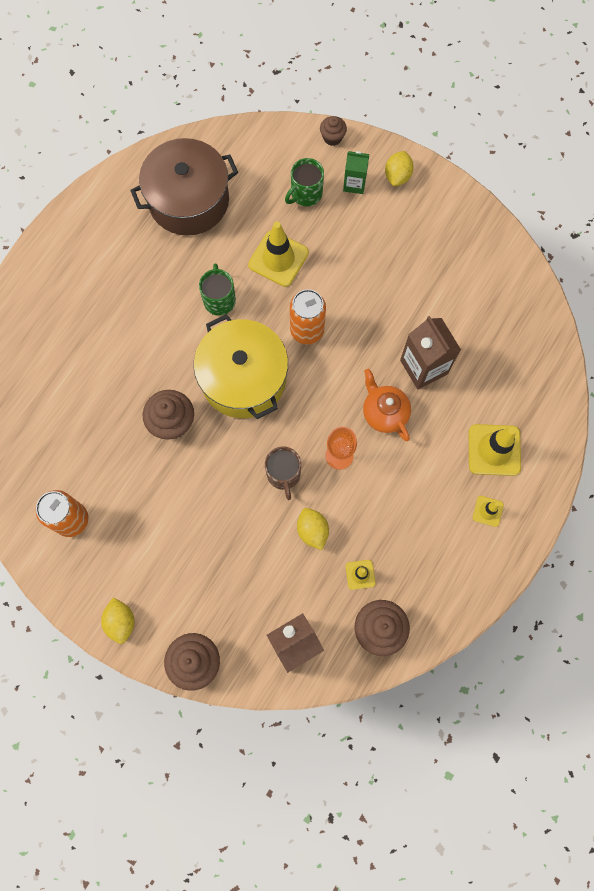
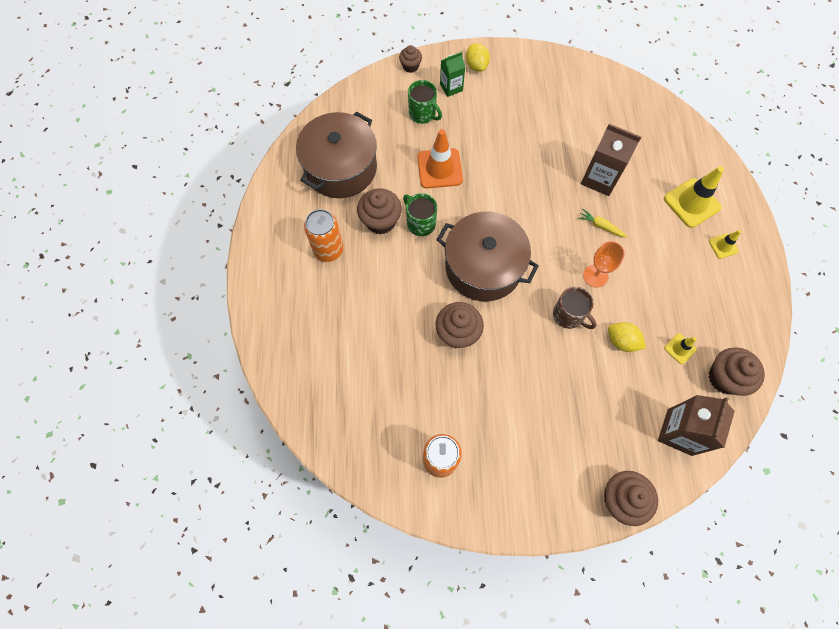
camera: 35 degrees left, 5 degrees down
yellow lemon [101,597,135,644] -> none
yellow pot [194,314,288,419] -> brown pot [437,212,539,301]
yellow traffic cone [248,221,309,287] -> orange traffic cone [417,129,463,188]
green mug [285,158,324,206] -> green mug turned 60 degrees counterclockwise [408,80,442,124]
orange can [290,289,326,345] -> orange can moved to [304,209,344,262]
orange teapot [363,369,411,441] -> yellow carrot [578,209,627,237]
none -> brown cupcake [357,188,402,234]

